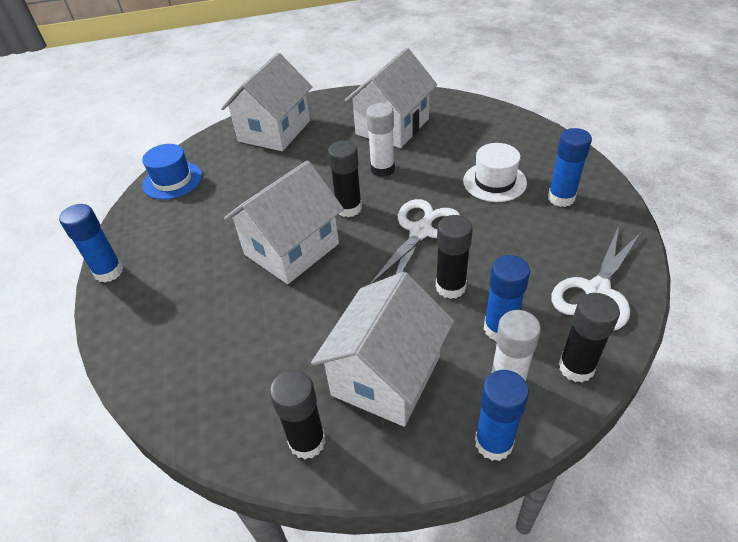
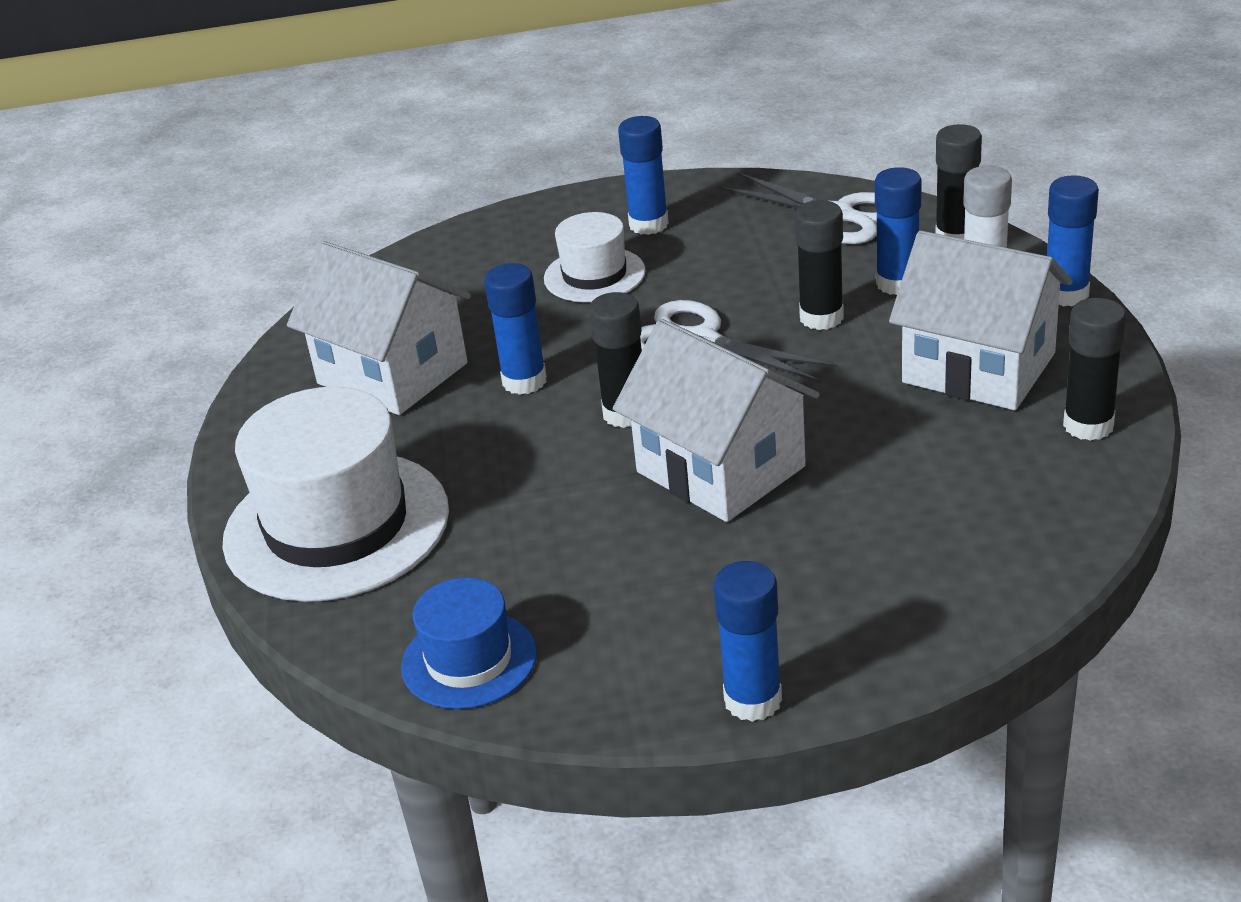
camera: 85 degrees left, 10 degrees down
white house [221,53,312,151] -> white hat [222,387,449,602]
white glue stick [366,103,395,177] -> blue glue stick [484,263,547,395]

